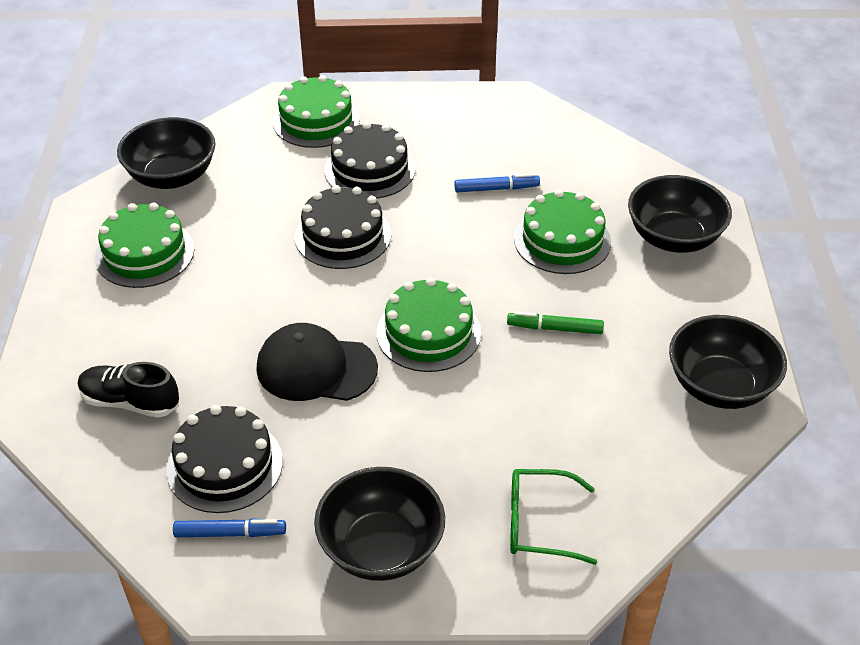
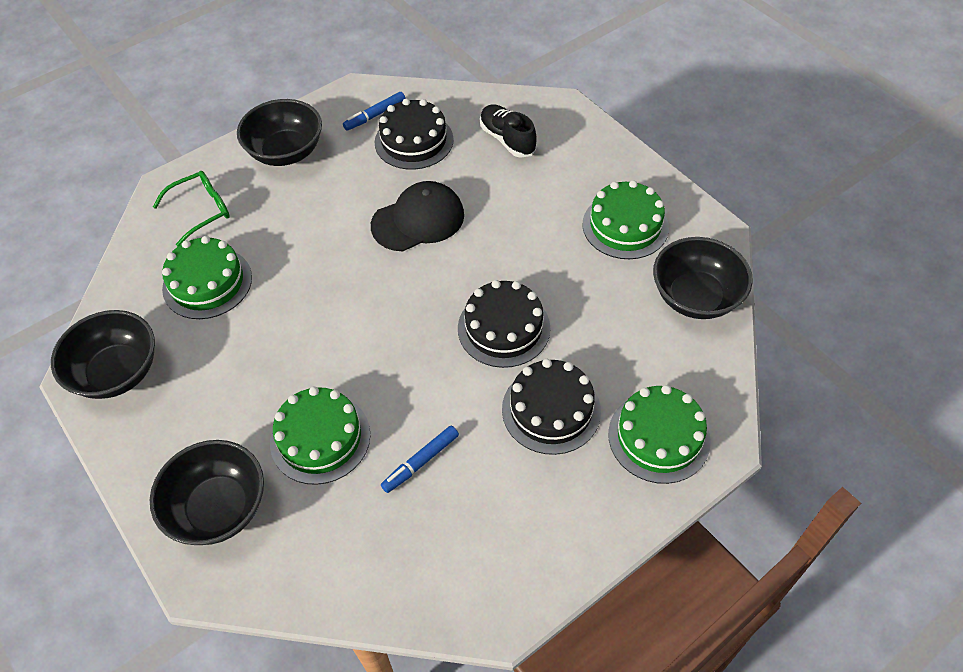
camera: 145 degrees right, 10 degrees up
black shoe [78,362,179,418] -> black shoe turned 105 degrees counterclockwise [480,104,537,158]
green cake [377,278,481,372] -> green cake moved to [162,236,252,319]
green marker [507,311,604,334] -> none

